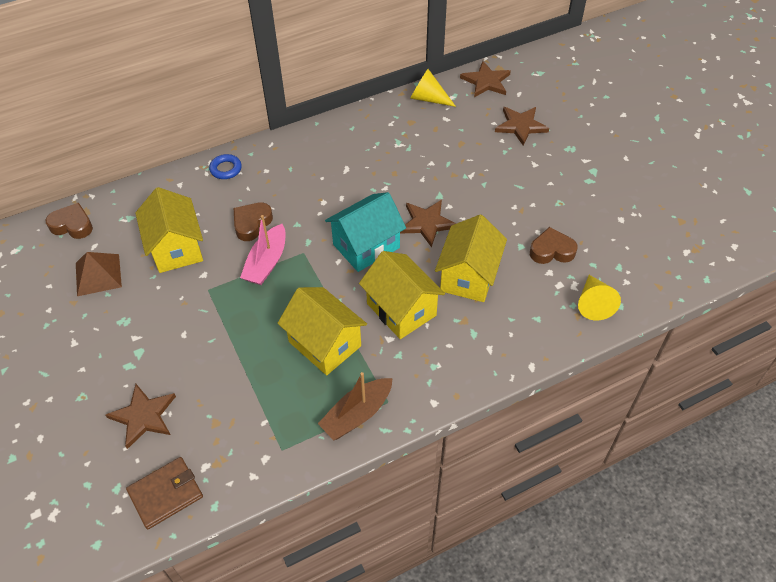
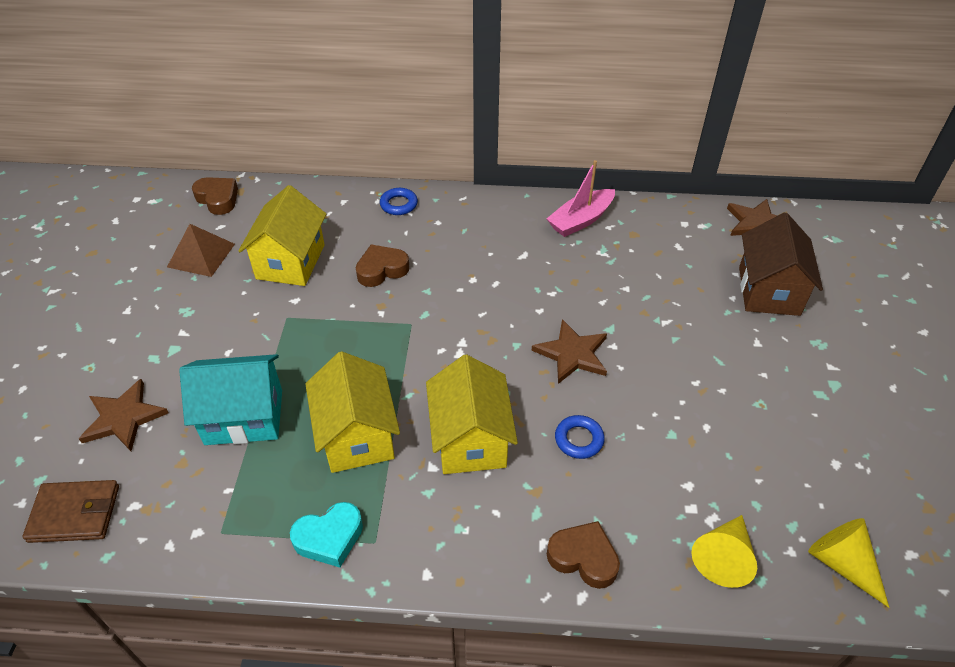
camera: 30 degrees right, 5 degrees down
pink boat [240,215,286,285] -> pink boat moved to [547,160,615,237]
brown boat [318,372,393,440] -> turquoise heart [290,502,363,567]
turquoise house [325,192,406,272] -> turquoise house moved to [179,354,282,445]
yellow cone [410,69,456,107] -> yellow cone moved to [808,518,889,608]
yellow house [435,214,507,302] -> blue ring [555,415,605,459]
brown star [495,107,549,146] -> brown house [739,212,823,316]
brown heart [530,227,577,264] -> brown heart moved to [547,521,620,589]

